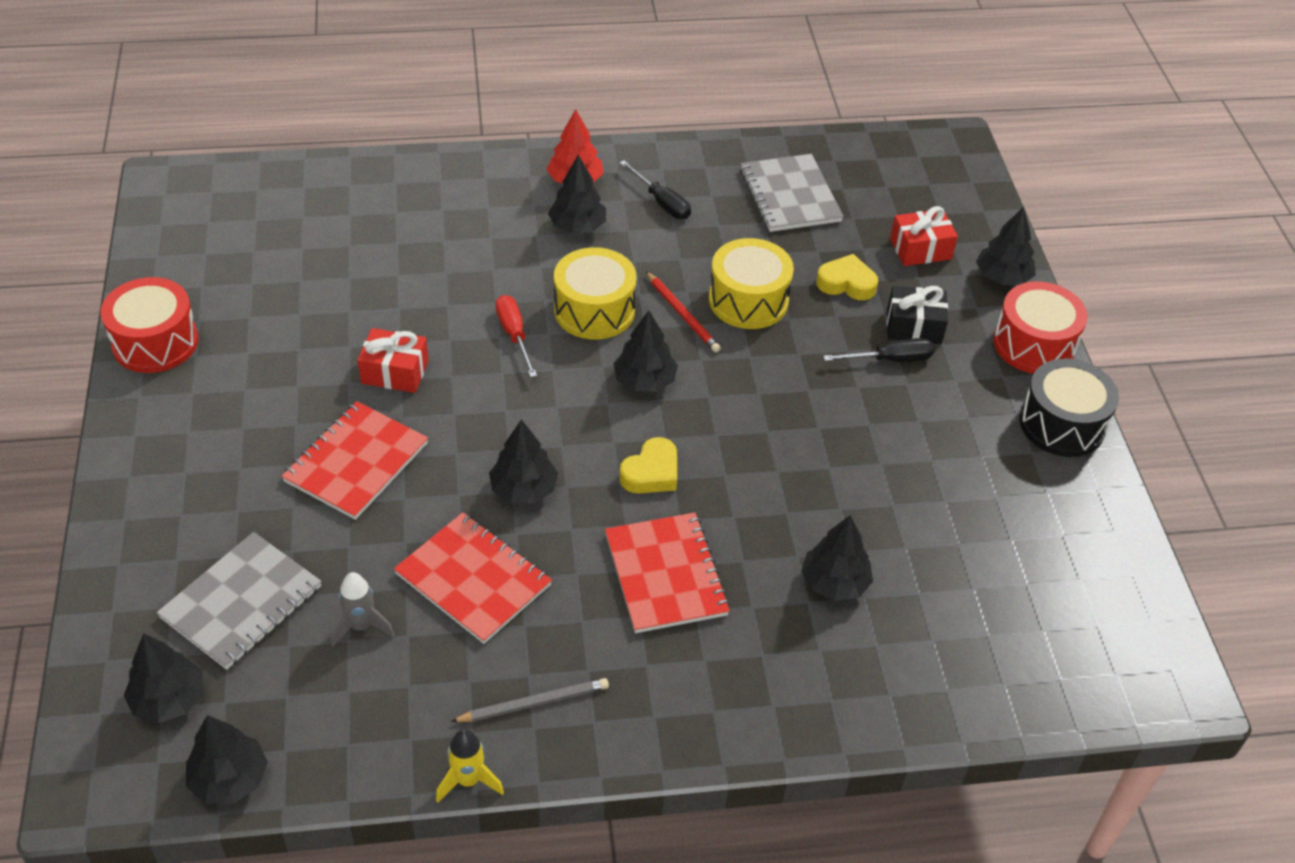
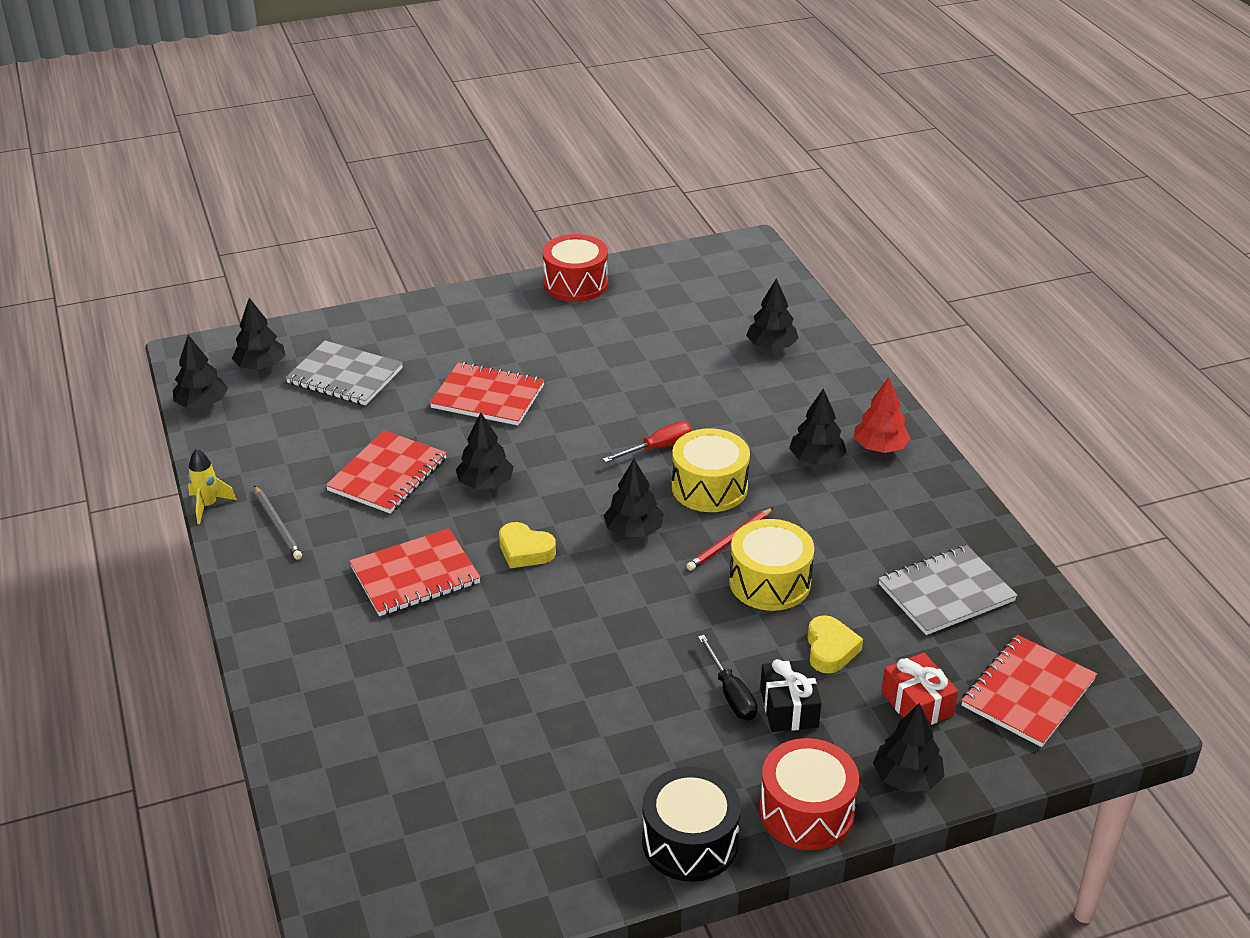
camera: 80 degrees right, 10 degrees down
grey rocket [331,572,395,647] -> none
red gift [357,328,429,393] -> none
black screwdriver [620,160,691,219] -> none
black tree [801,515,873,601] -> black tree moved to [746,278,799,350]
none -> red notebook [961,635,1097,747]

